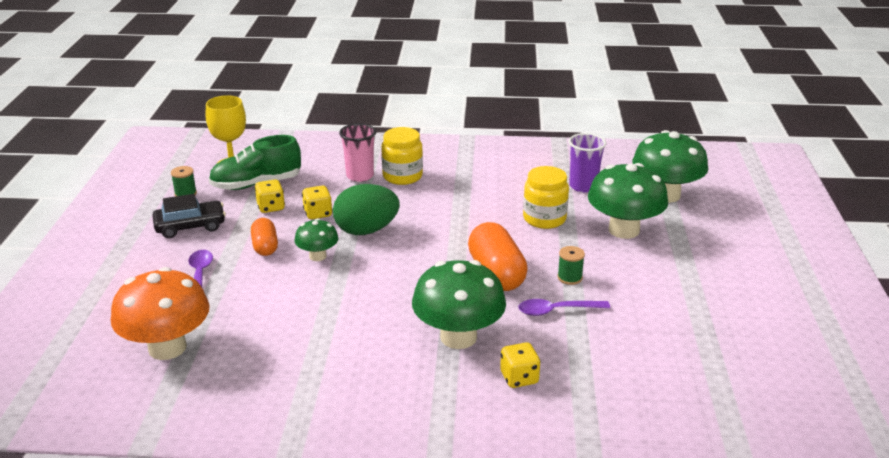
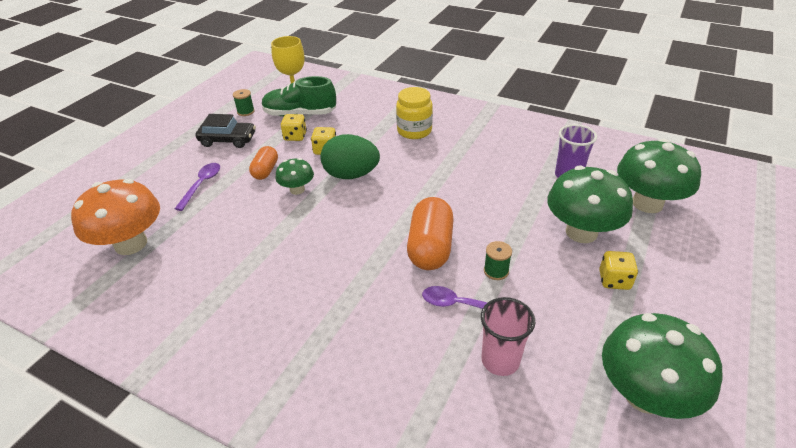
camera: 25 degrees right, 10 degrees up
pink cup [339,123,376,182] -> pink cup moved to [481,297,535,376]
green mushroom [412,260,506,349] -> green mushroom moved to [602,313,722,419]
yellow dice [500,342,540,388] -> yellow dice moved to [599,251,638,290]
yellow jar [523,166,569,229] -> none

